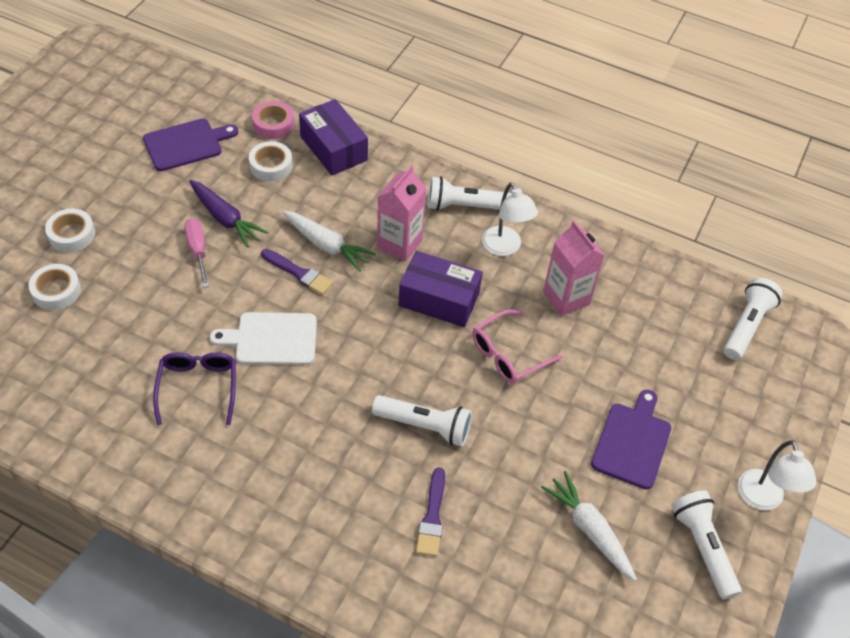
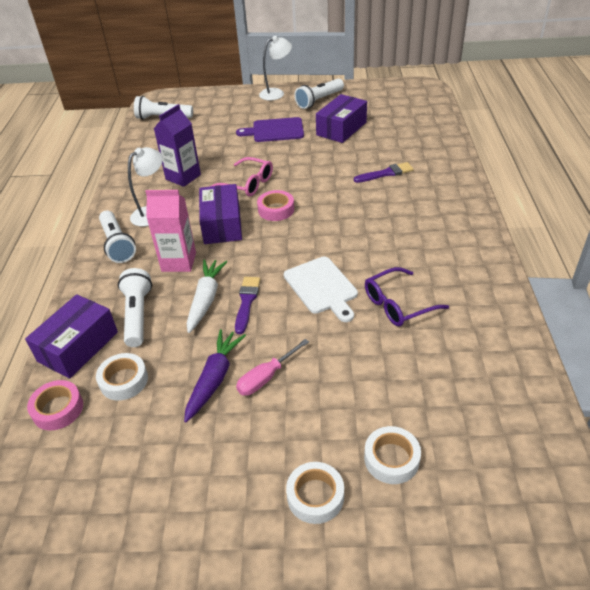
camera: 110 degrees left, 10 degrees down
purple cutting board [143,119,238,171] -> none
white flashlight [372,395,472,447] -> white flashlight moved to [118,268,152,347]
white carrot [541,471,637,581] -> purple box [316,94,367,143]
pink carton [543,220,605,316] -> purple carton [154,104,201,187]
none -> pink tape [257,190,294,221]

